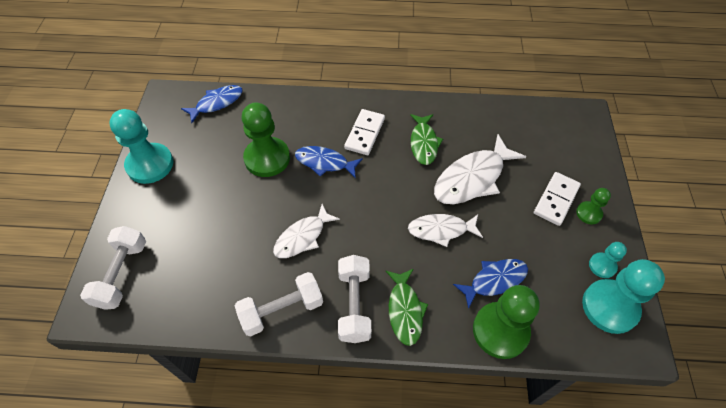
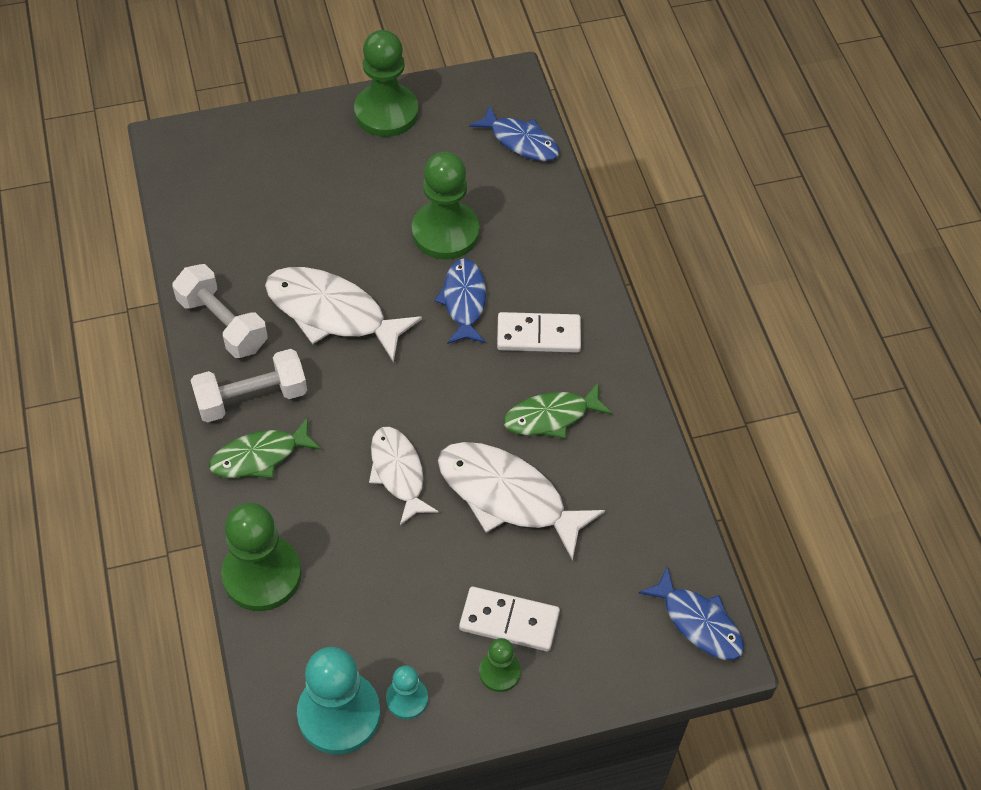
camera: 70 degrees right, 0 degrees up
white dumbbell [80,226,146,310] -> none
turquoise pawn [109,109,173,184] -> green pawn [354,30,419,137]
white fish [273,204,340,258] -> white fish [265,267,422,363], size x1.55
blue fish [453,259,528,309] -> blue fish moved to [639,566,744,660]

